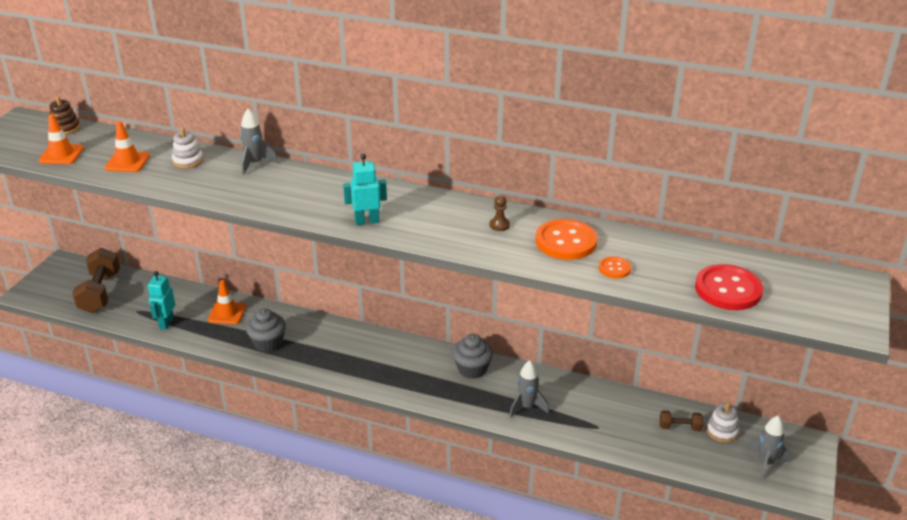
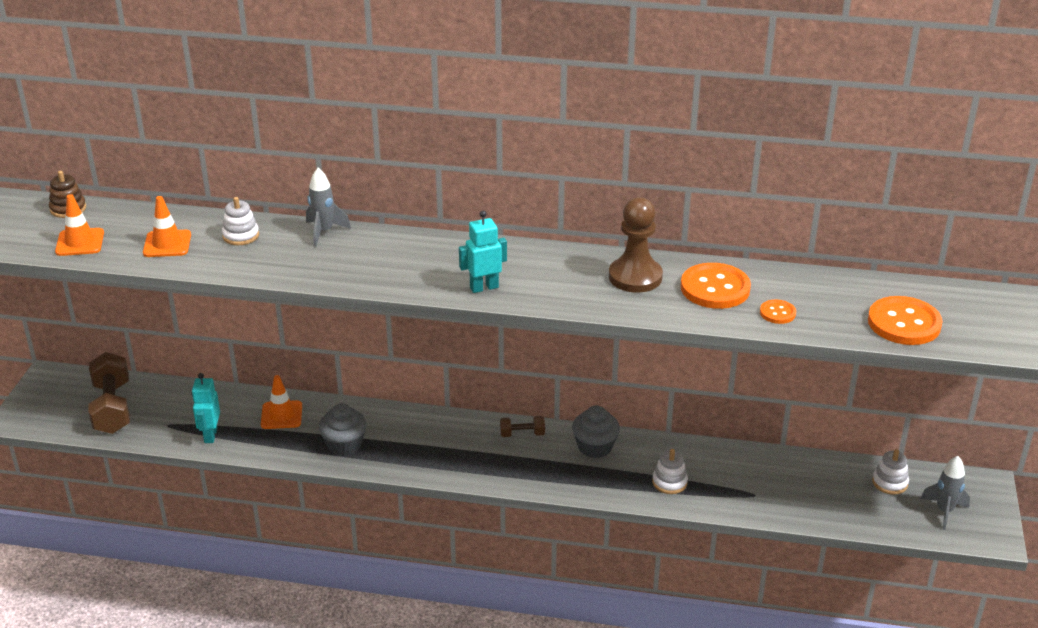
camera: 10 degrees left, 0 degrees up
brown pawn [489,195,510,231] -> brown pawn [609,197,663,293], size x2.31
grey rocket [509,360,549,418] -> white stacking toy [652,449,688,494]
brown dumbbell [660,410,703,431] -> brown dumbbell moved to [500,416,545,437]
red button [695,264,763,310] -> orange button [868,296,942,345]

